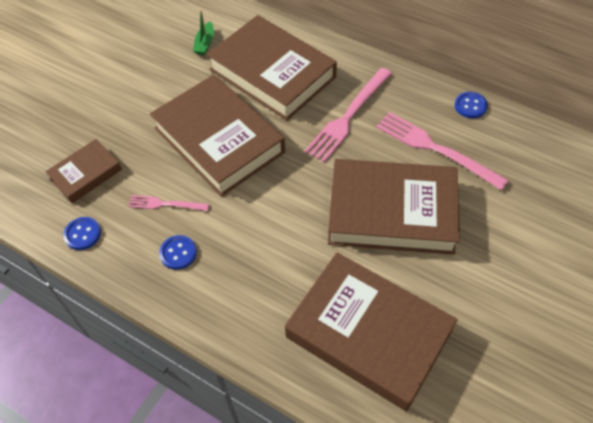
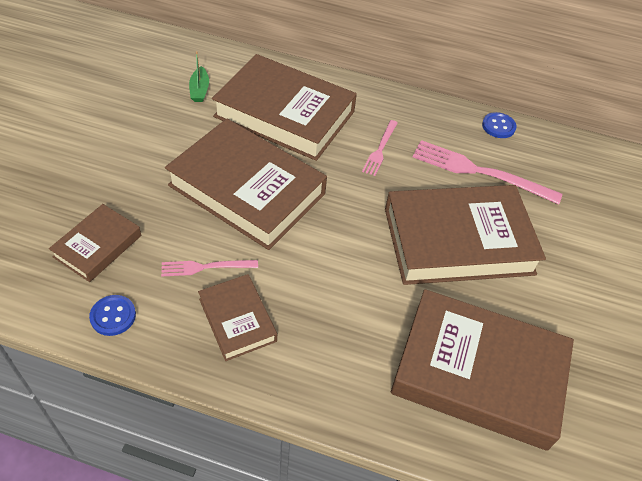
camera: 20 degrees left, 5 degrees down
blue button [159,235,197,270] -> brown book [198,274,277,361]
pink fork [305,68,392,163] -> pink fork [362,120,398,176], size x0.55

